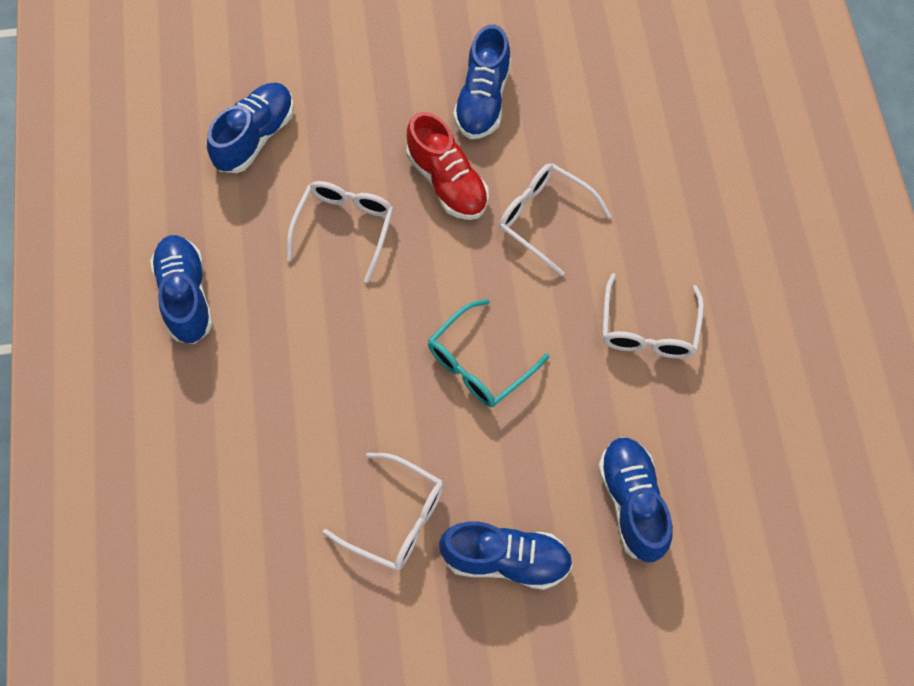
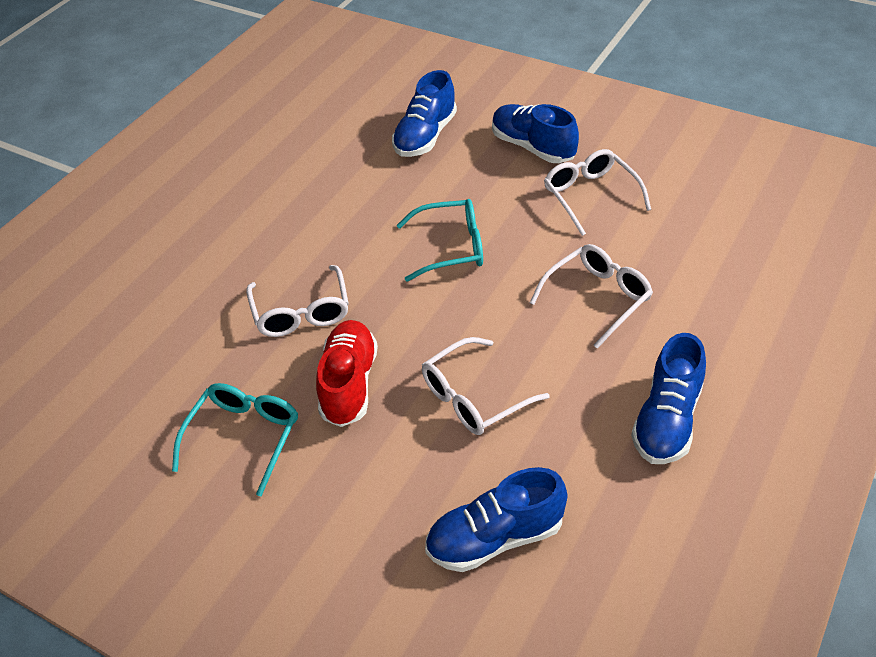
camera: 140 degrees left, 20 degrees down
blue shoe [453,24,511,139] -> turquoise glasses [172,383,298,497]
white glasses [602,273,704,359] -> white glasses moved to [530,244,653,349]

